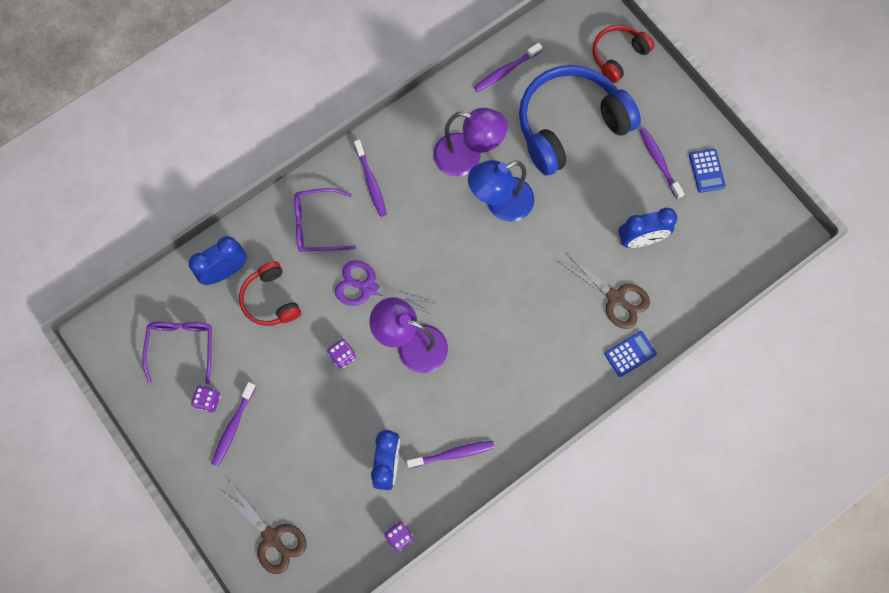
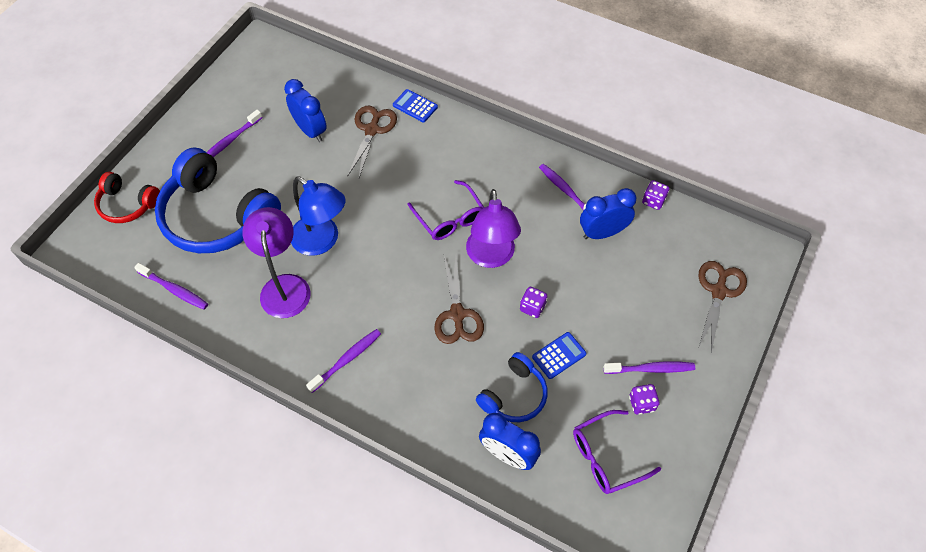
camera: 115 degrees left, 15 degrees down
red headphones [239,261,301,326] -> blue headphones [476,352,548,422]
purple glasses [294,188,356,252] -> purple glasses moved to [407,180,484,240]
purple scissors [335,260,434,314] -> brown scissors [434,256,484,344]
blue calculator [689,149,726,193] -> blue calculator moved to [532,332,587,379]

